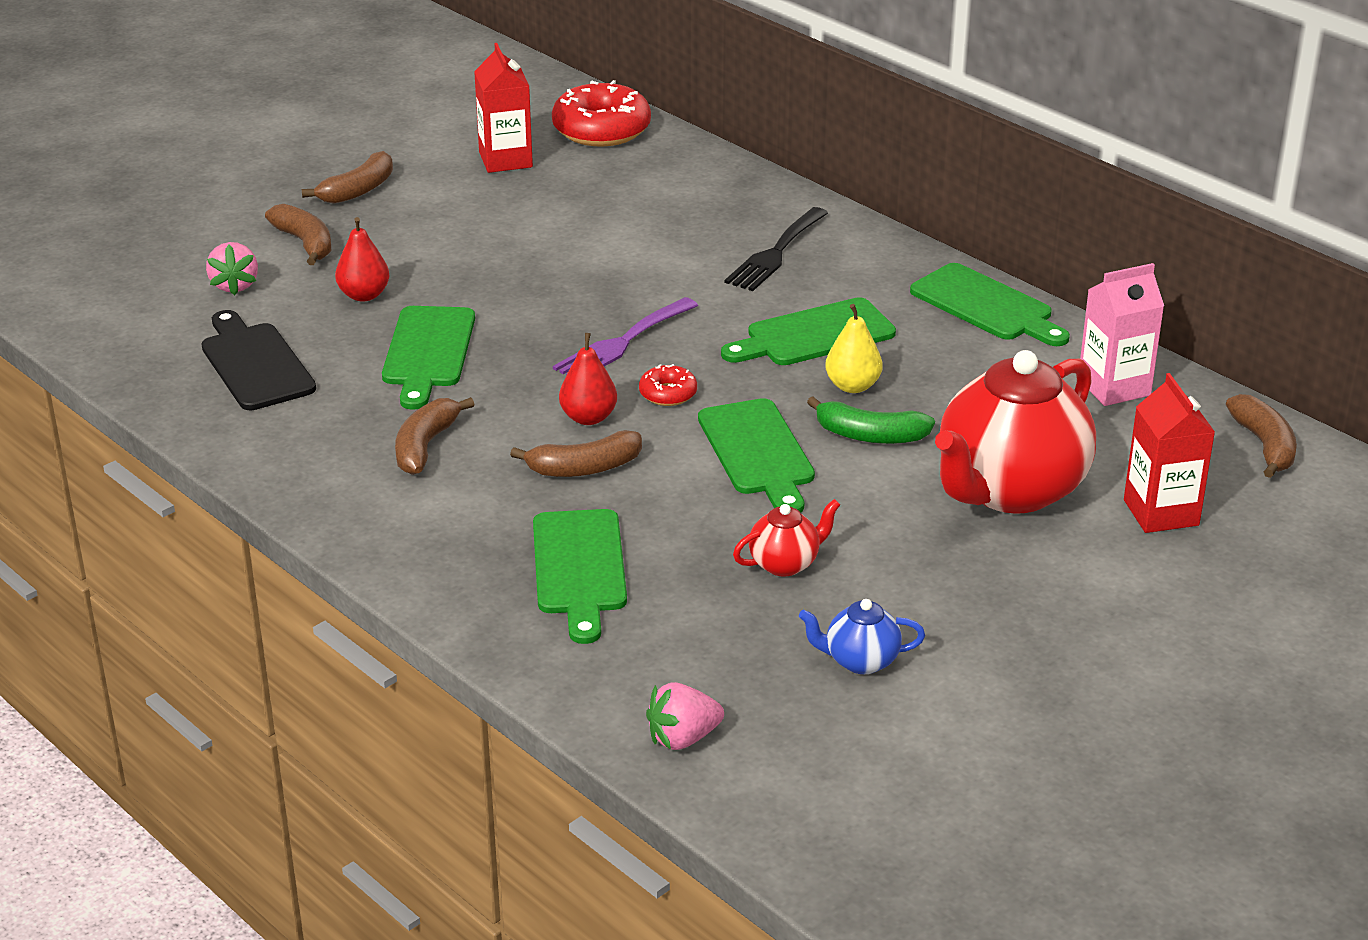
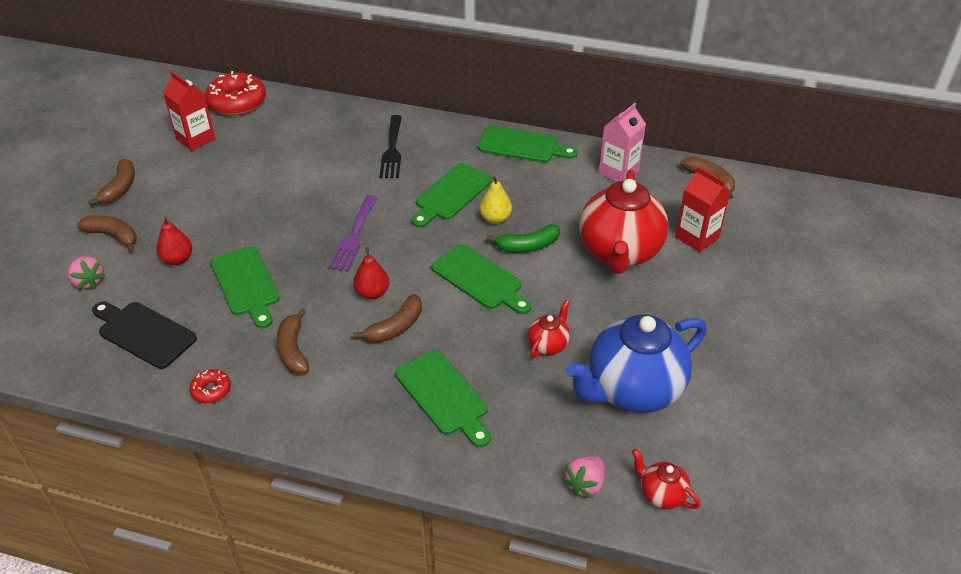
camera: 30 degrees left, 10 degrees up
red donut [639,364,697,406] -> red donut moved to [189,369,231,403]
blue teapot [799,599,925,674] -> blue teapot [566,314,707,413], size x2.28
none -> red teapot [632,449,700,509]

